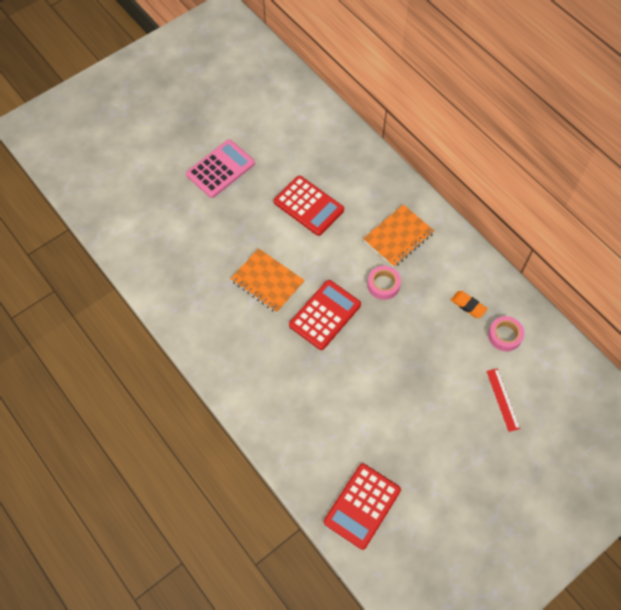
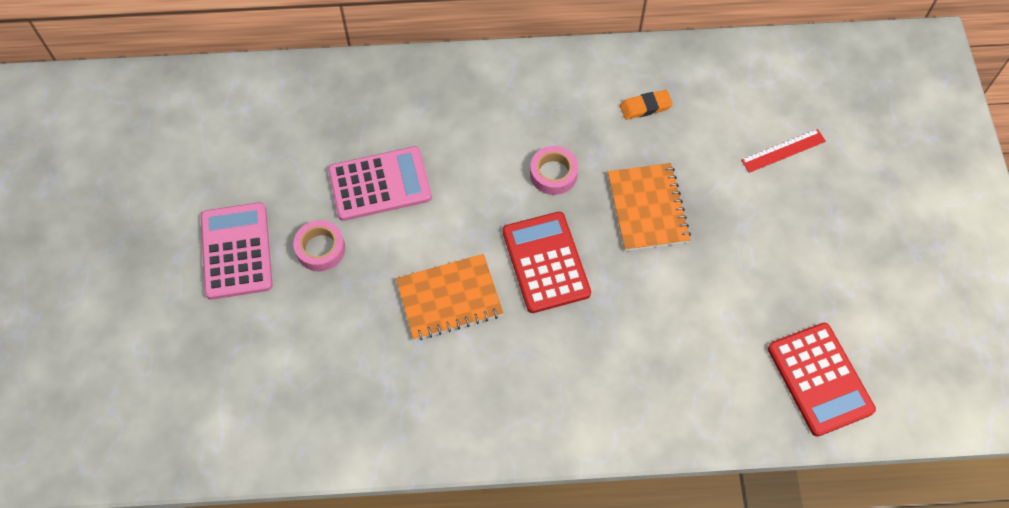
camera: 55 degrees left, 0 degrees up
red calculator [274,176,344,236] -> pink calculator [328,146,432,221]
orange notebook [363,204,434,267] -> orange notebook moved to [608,163,691,251]
red ruler [486,368,520,432] -> red ruler turned 45 degrees counterclockwise [741,129,826,173]
pink tape [488,316,524,351] -> pink tape moved to [293,220,345,271]

